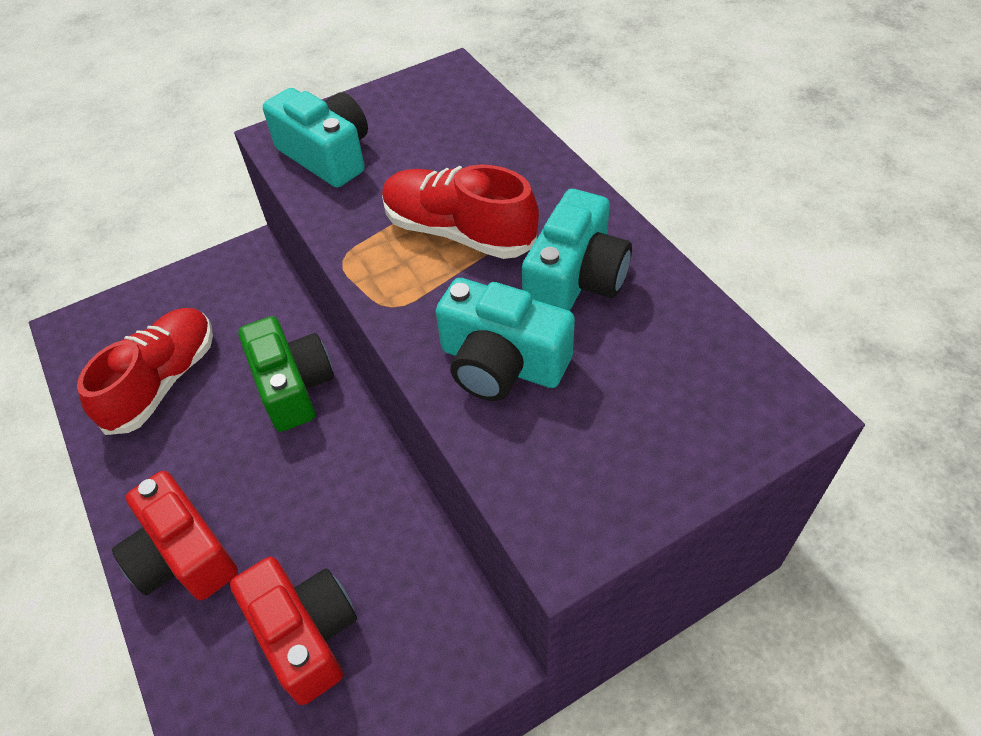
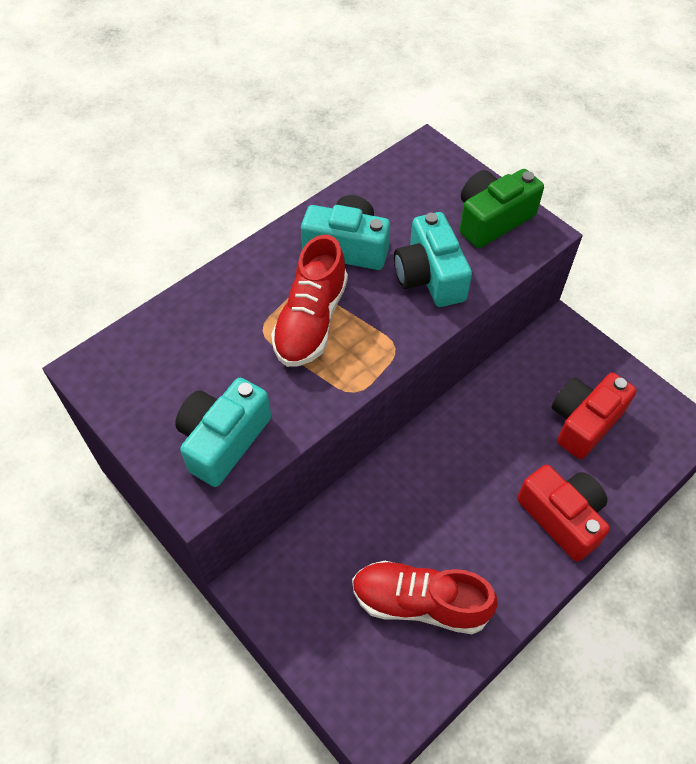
camera: 105 degrees left, 5 degrees up
red camera [112,471,238,600] -> red camera turned 75 degrees counterclockwise [517,464,610,562]
green camera [238,316,334,432] -> green camera moved to [459,169,544,248]
turquoise camera [436,278,575,401] -> turquoise camera turned 150 degrees clockwise [394,212,472,307]

